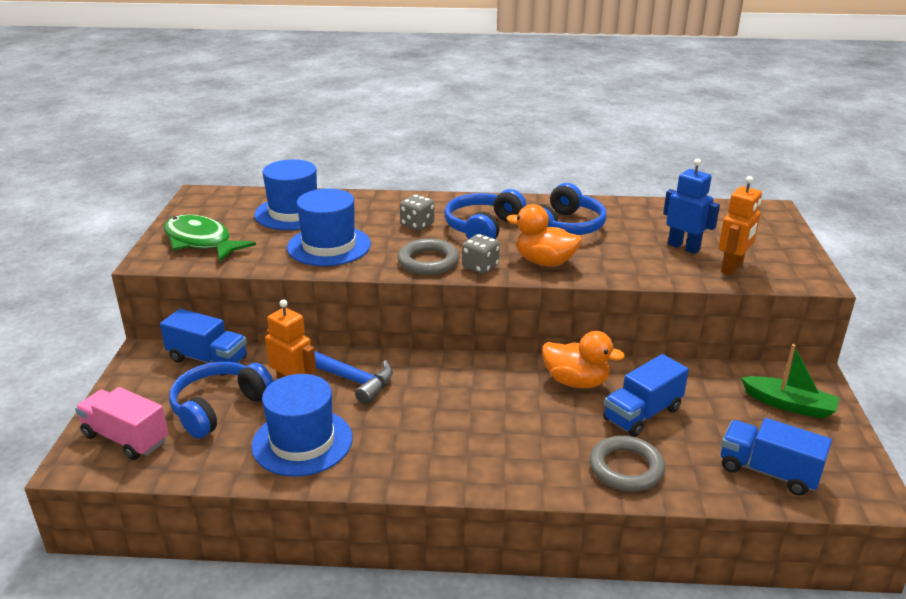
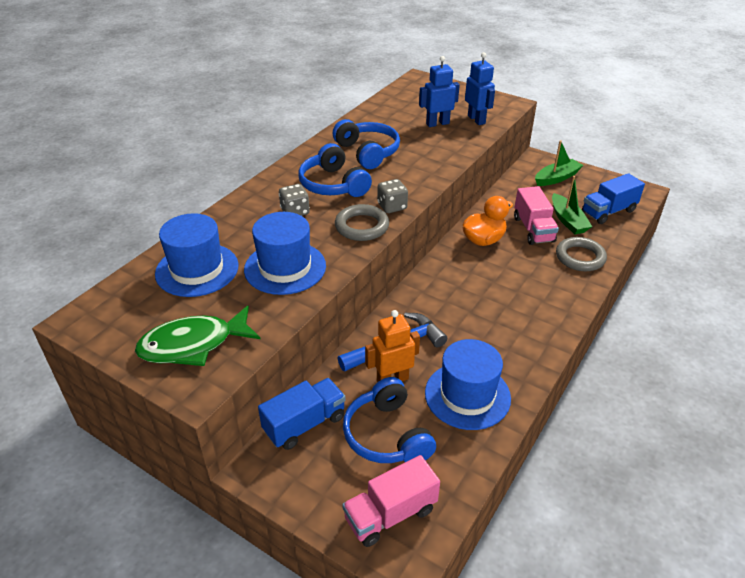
camera: 60 degrees left, 10 degrees up
orange duck [507,204,582,267] -> none
blue truck [603,354,689,437] -> pink truck [514,186,559,245]
orange robot [718,176,762,275] -> blue robot [465,52,495,125]
none -> green boat [552,176,592,234]

